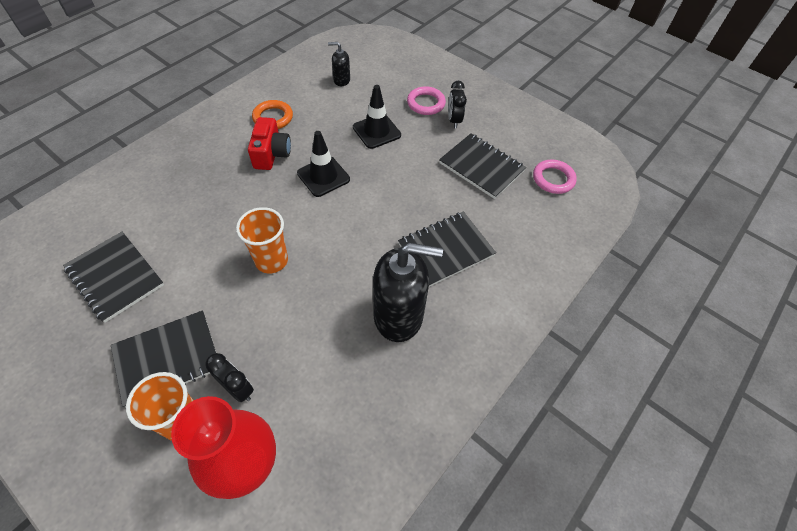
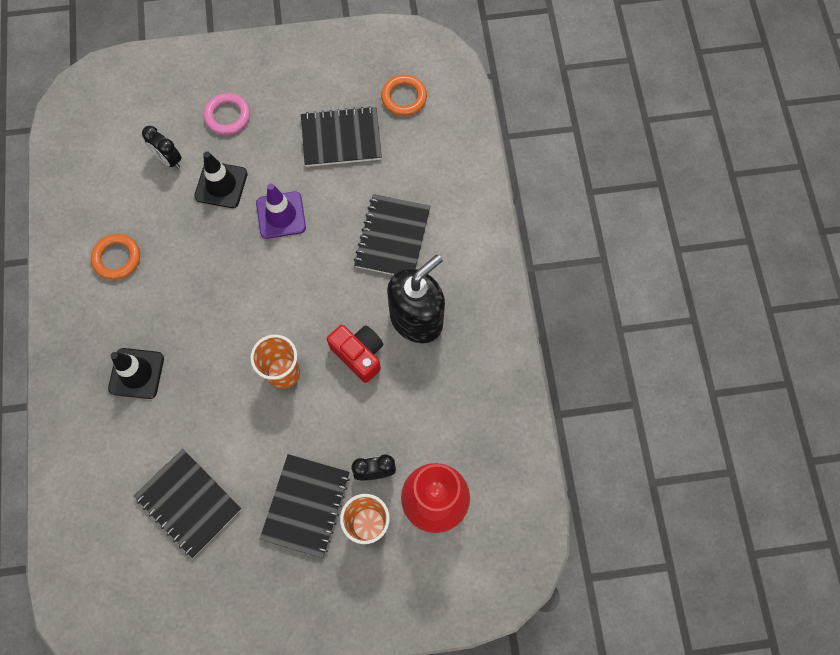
camera: 45 degrees left, 15 degrees up
black notebook [63,232,164,323] -> black notebook turned 45 degrees clockwise [134,449,242,558]
red camera [248,117,291,170] -> red camera moved to [327,325,384,383]
black traffic cone [297,131,350,197] -> black traffic cone moved to [108,348,164,399]
black soap dispenser [328,42,350,86] -> none
black clock [448,81,467,128] -> black clock moved to [142,126,181,168]
pink ring [533,160,577,194] -> orange ring [381,74,427,116]
none -> purple traffic cone [256,184,306,239]

